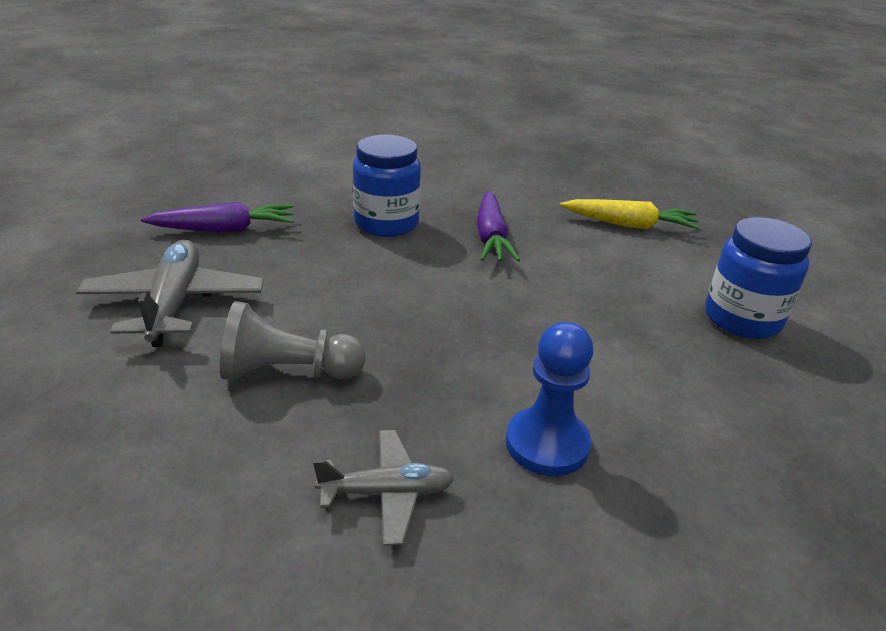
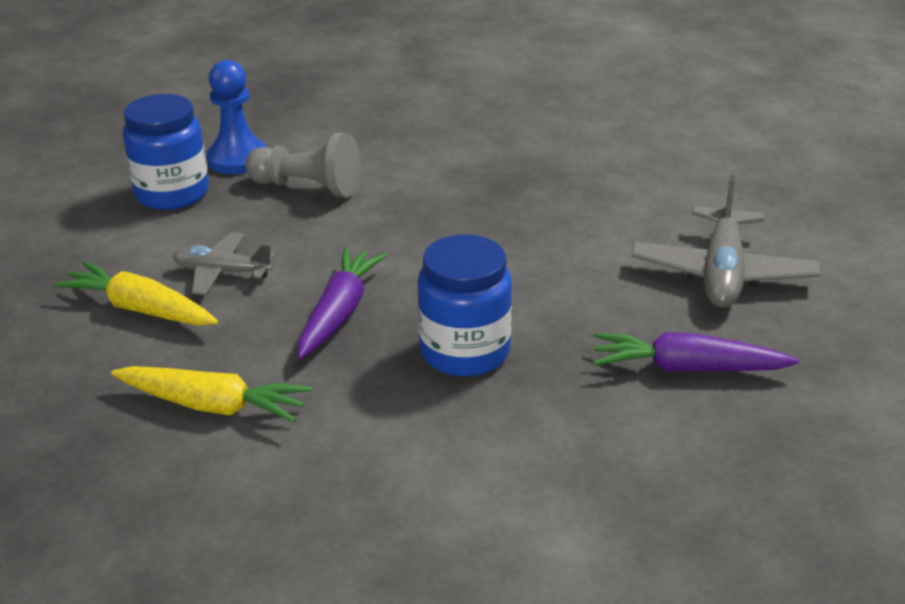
camera: 160 degrees left, 0 degrees up
grey pawn [220,301,366,381] -> grey pawn moved to [245,133,360,197]
grey plane [313,430,454,546] -> grey plane moved to [173,232,275,295]
blue pawn [506,322,593,476] -> blue pawn moved to [207,60,267,174]
none -> yellow carrot [111,366,312,423]

